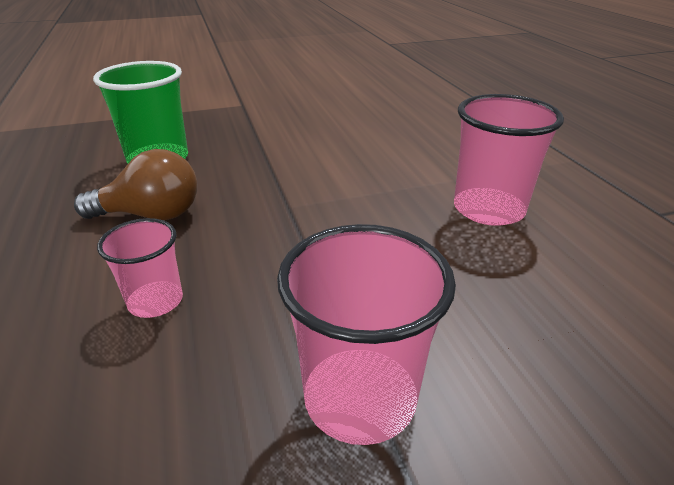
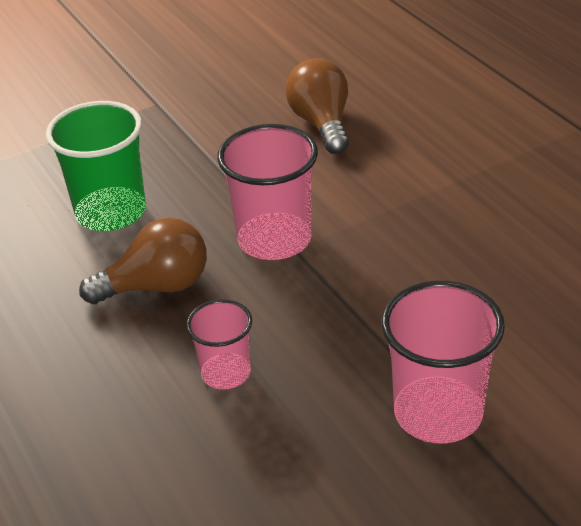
camera: 10 degrees left, 5 degrees up
pink cup [454,94,564,226] -> pink cup moved to [217,124,318,260]
none -> brown light bulb [285,58,349,154]

